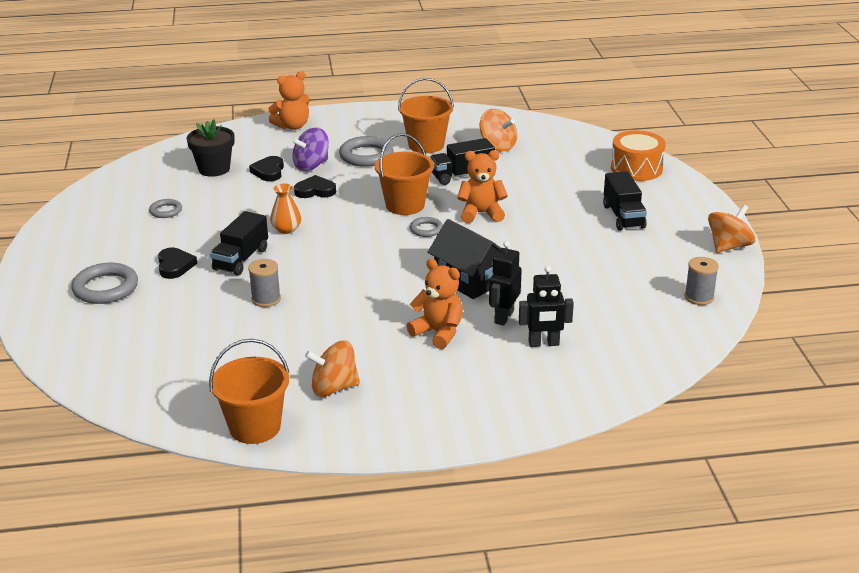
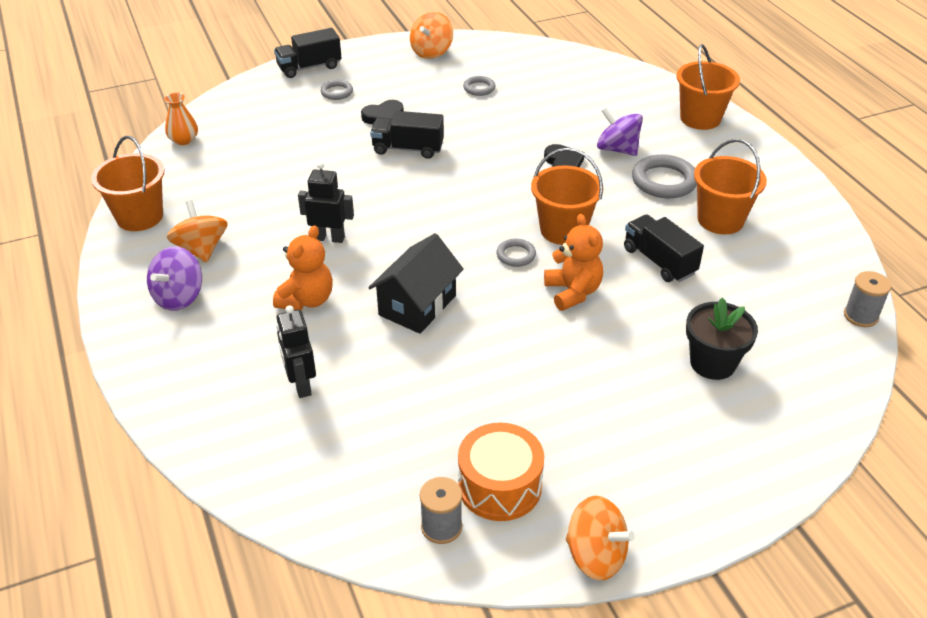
camera: 75 degrees right, 10 degrees up
grey ring [71,263,138,304] -> grey ring [321,80,353,100], size x0.55
black flower pot [186,119,235,177] -> black flower pot moved to [686,297,758,380]
grey spool [248,259,281,307] -> grey spool moved to [844,271,891,327]
black heart [249,156,284,181] -> none
orange teddy bear [268,71,309,130] -> orange bucket [677,44,740,130]
orange vase [270,184,301,234] -> orange vase moved to [164,93,198,145]
orange spinning top [479,109,517,151] -> orange spinning top moved to [410,12,453,59]
black robot [489,241,522,326] -> black robot moved to [298,162,354,243]
black truck [603,171,647,231] -> black truck moved to [274,28,342,78]
orange drum [611,130,666,181] -> orange drum moved to [458,423,544,521]
none -> purple spinning top [147,246,202,311]

